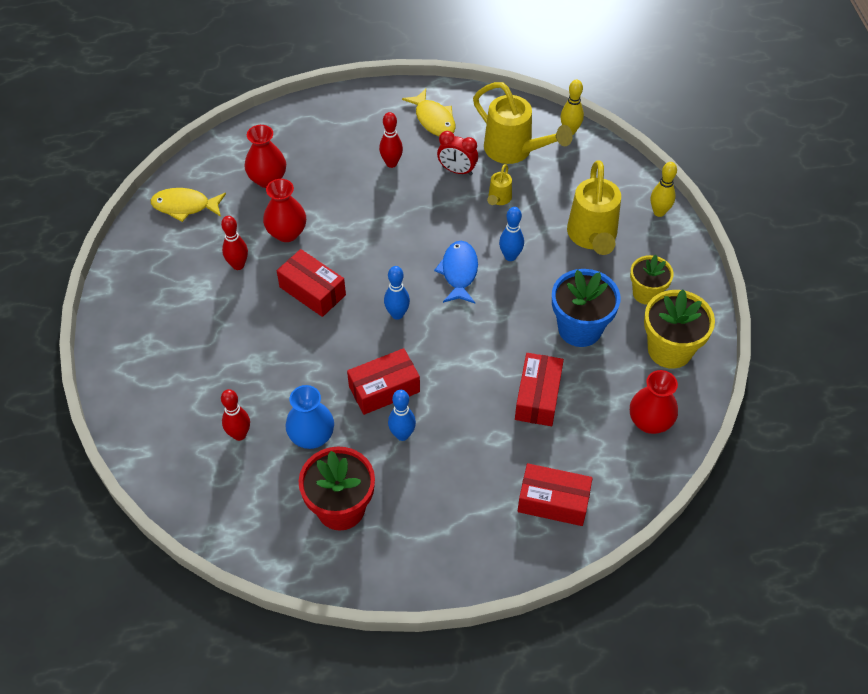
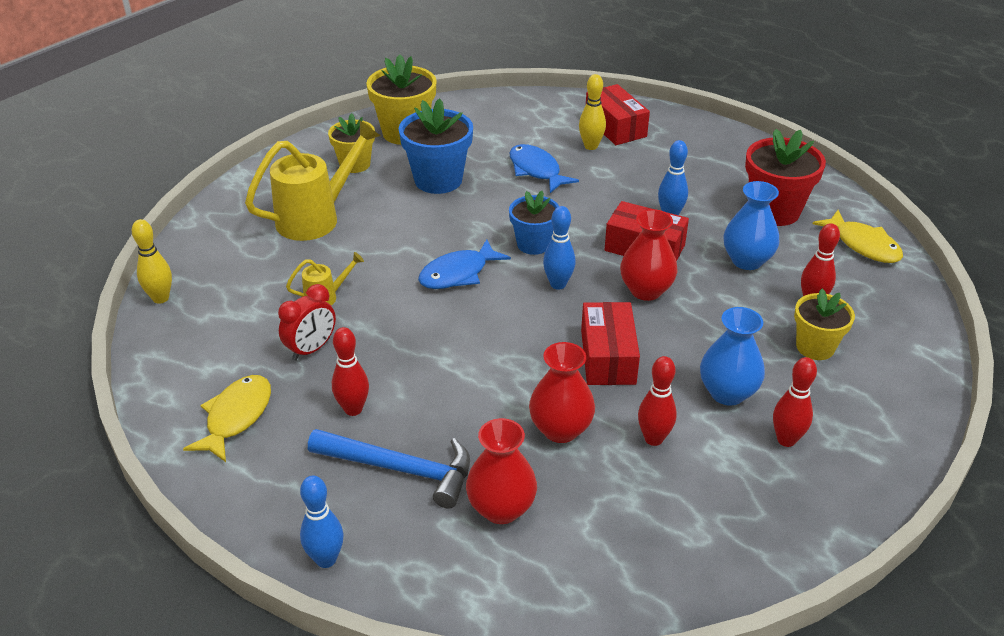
camera: 130 degrees left, 15 degrees down
yellow fish [151,188,226,222] -> yellow fish moved to [813,210,903,263]
red clock [437,131,478,175] -> red clock turned 60 degrees clockwise [278,284,336,361]
yellow watering can [473,82,573,164] -> none
blue bowling pin [499,207,524,261] -> blue bowling pin moved to [300,476,344,568]
red box [515,353,564,426] -> blue fish [509,144,579,193]
red vase [630,370,678,434] -> red vase moved to [620,209,677,301]
yellow bowling pin [651,162,677,217] -> yellow bowling pin moved to [579,74,606,150]
none -> blue hammer [308,429,470,509]
none -> blue flower pot [509,191,559,255]
none -> blue vase [700,307,765,406]
none -> red bowling pin [773,357,817,447]
none -> yellow flower pot [794,289,855,360]

